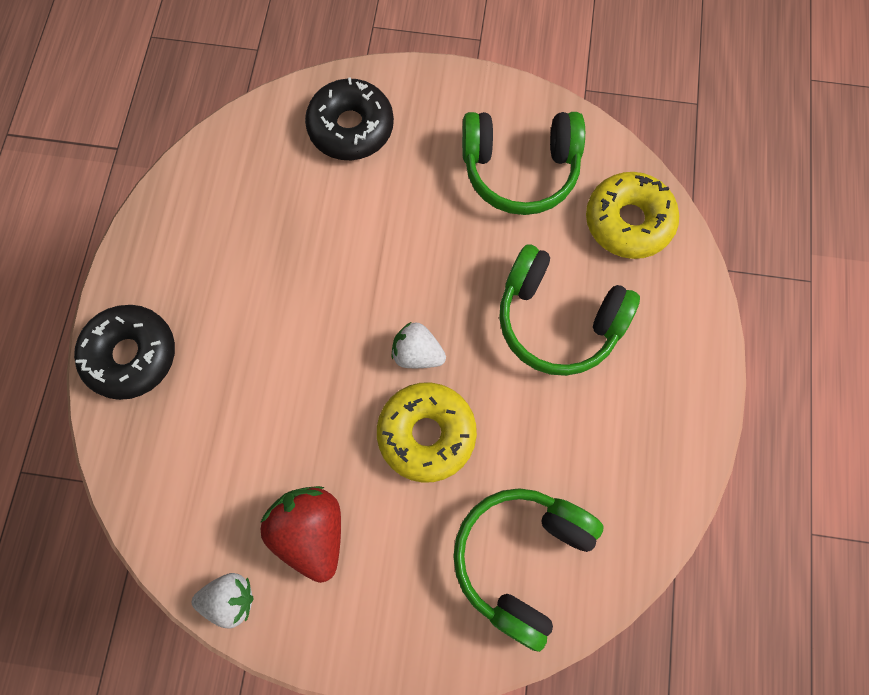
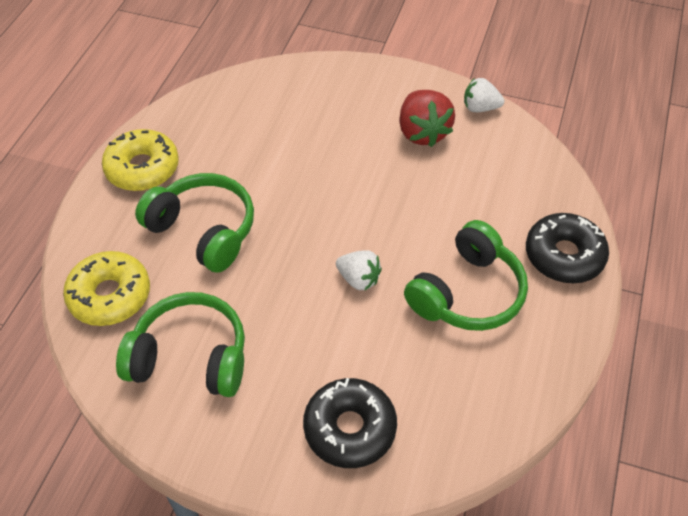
camera: 170 degrees left, 20 degrees down
yellow donut [377,382,477,483] -> yellow donut moved to [102,129,179,191]
white strawberry [391,322,446,368] -> white strawberry moved to [336,250,382,290]
green headphones [453,488,604,652] -> green headphones moved to [404,220,528,331]

